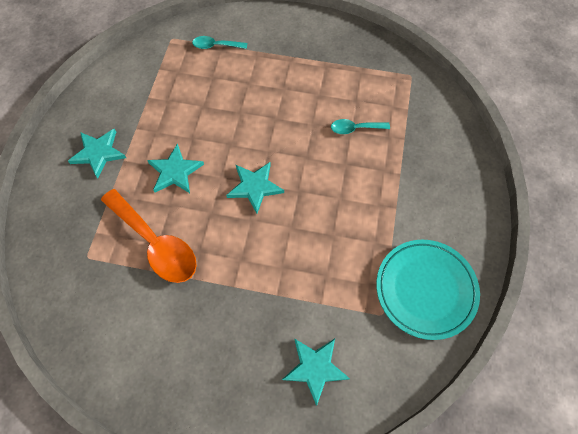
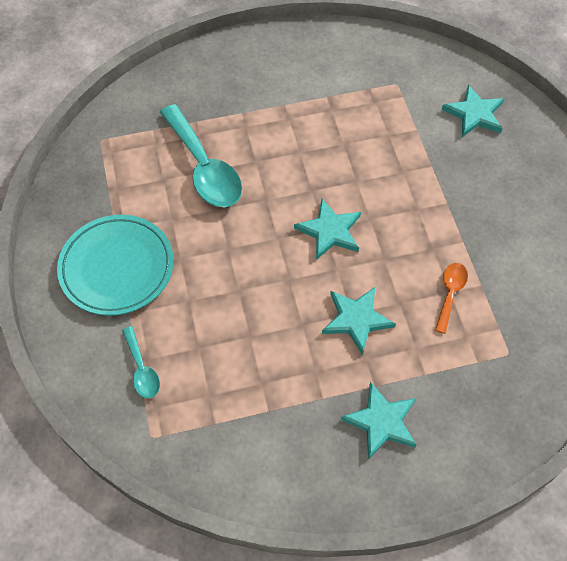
camera: 115 degrees left, 5 degrees down
orange spoon [101,189,197,283] -> orange spoon [435,263,468,334], size x0.50
turquoise spoon [331,119,390,134] -> turquoise spoon [160,104,242,207], size x2.01
turquoise plate [376,240,480,340] -> turquoise plate moved to [57,215,174,316]

